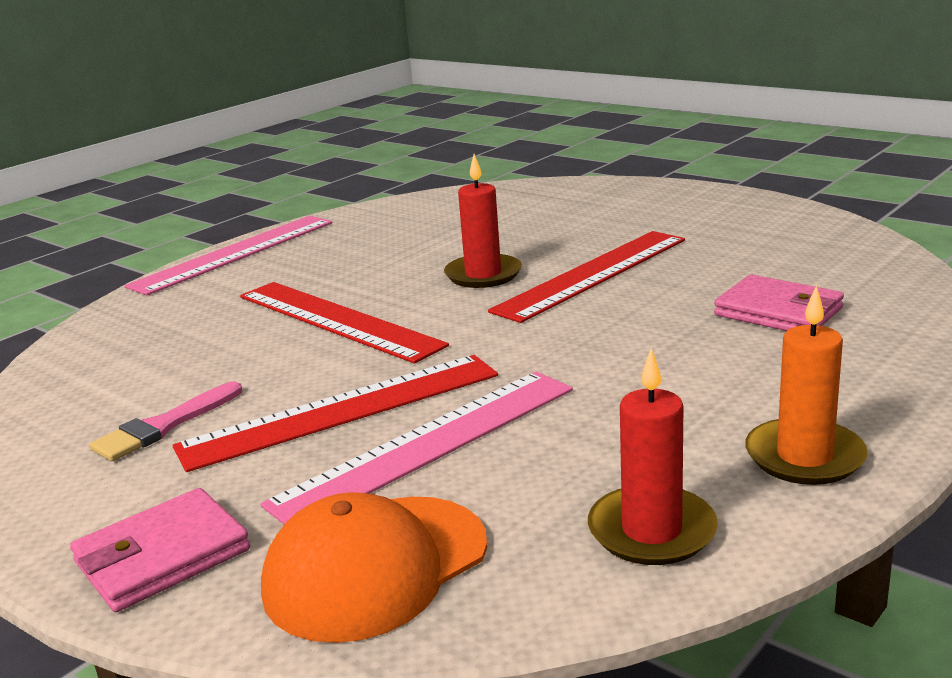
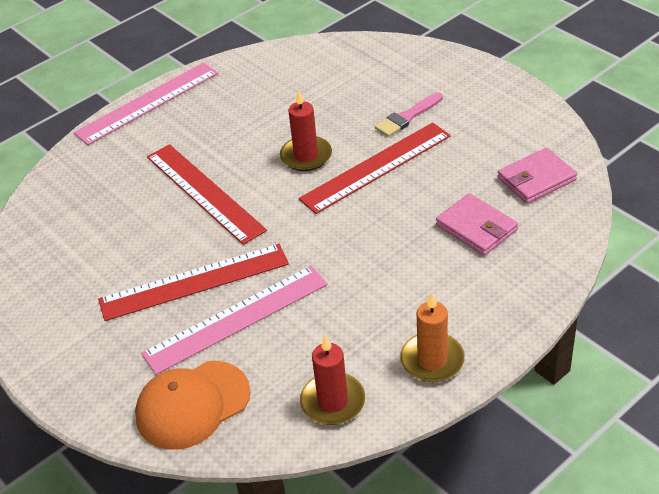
camera: 10 degrees right, 20 degrees up
pink wallet [70,488,250,612] -> pink wallet moved to [497,148,577,204]
pink brush [89,381,242,461] -> pink brush moved to [375,92,443,137]

